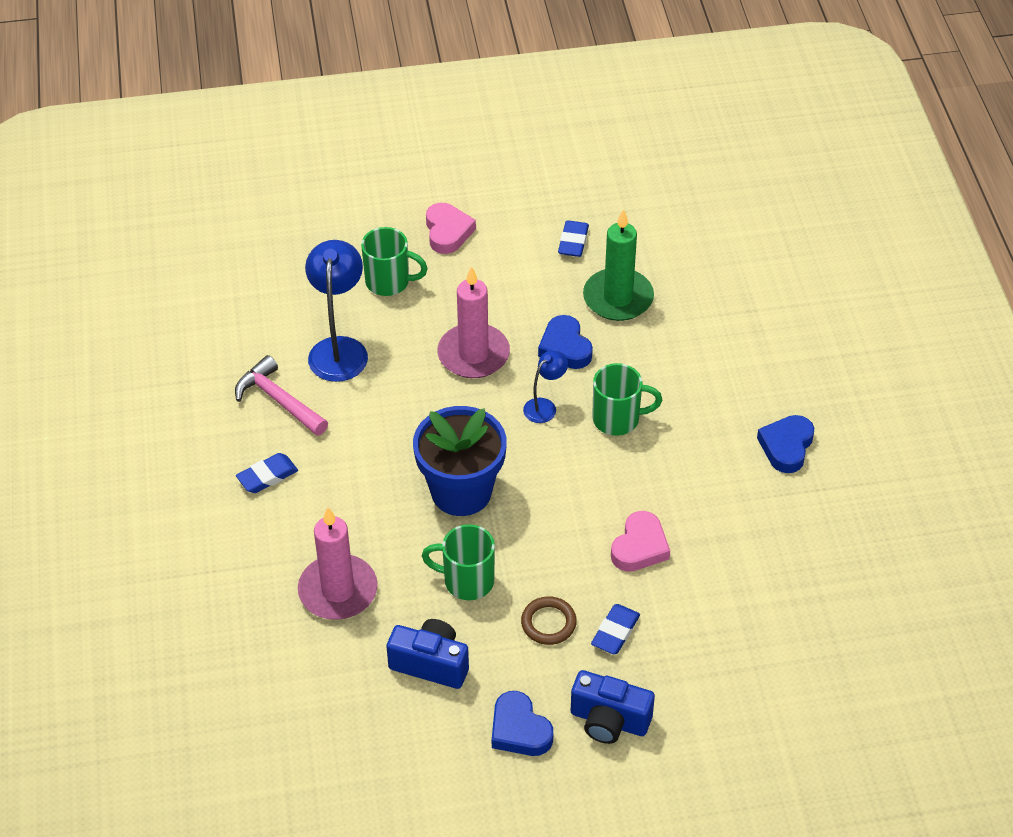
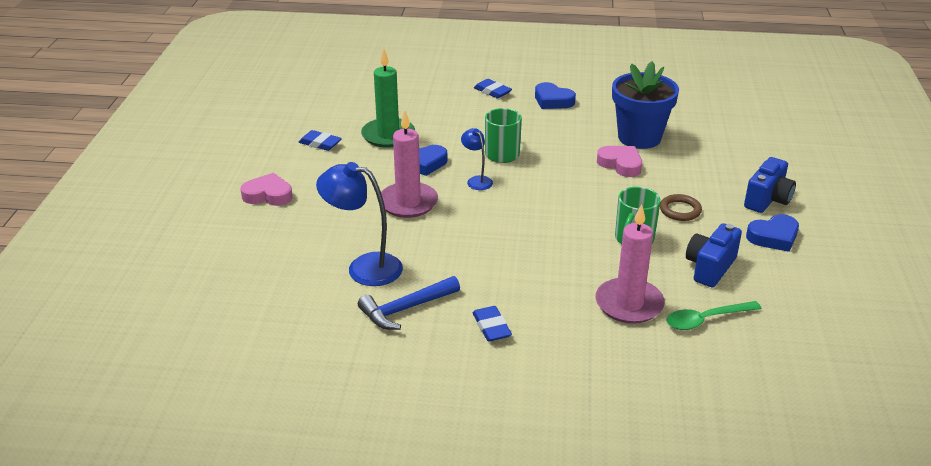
camera: 75 degrees left, 15 degrees down
pink hammer [235,355,328,436] -> blue hammer [358,276,460,330]
green mug [361,227,428,296] -> none
blue flower pot [413,406,507,516] -> blue flower pot moved to [612,61,679,149]
blue eraser [591,604,640,654] -> blue eraser moved to [474,79,512,98]
none -> green spoon [666,301,762,330]

